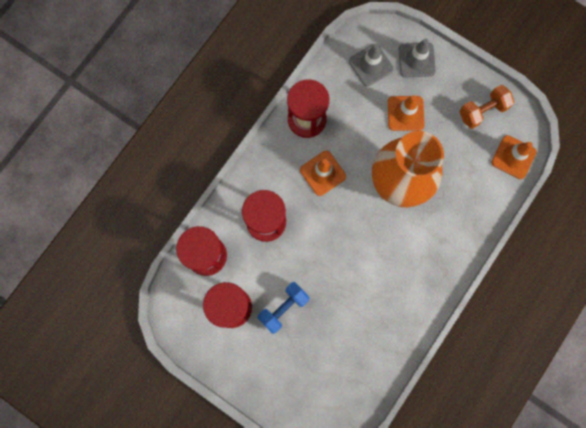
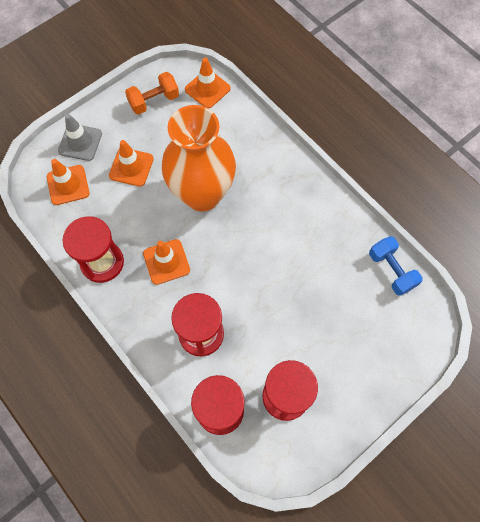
camera: 75 degrees left, 10 degrees down
blue dumbbell [258,282,310,334] -> blue dumbbell moved to [369,236,423,296]
grey traffic cone [349,44,394,86] -> orange traffic cone [47,159,89,205]
orange dumbbell [459,85,514,129] -> orange dumbbell turned 75 degrees clockwise [125,72,179,115]

